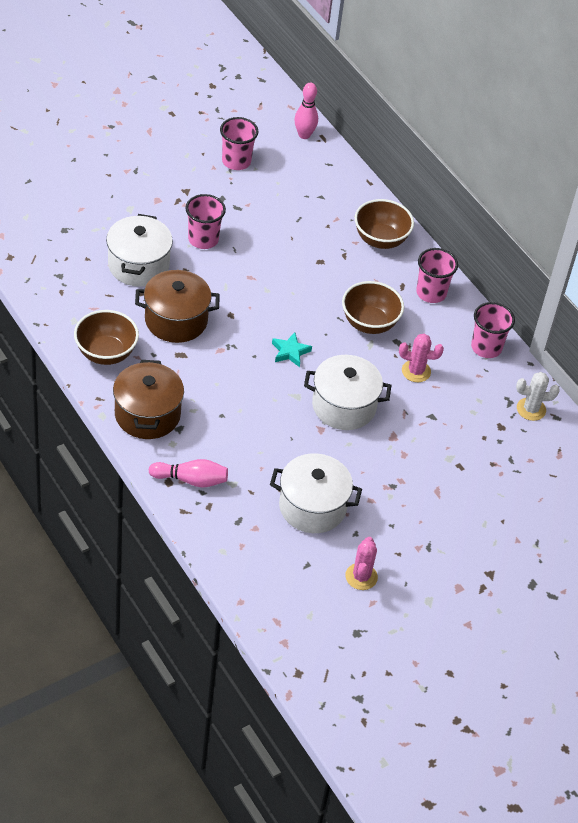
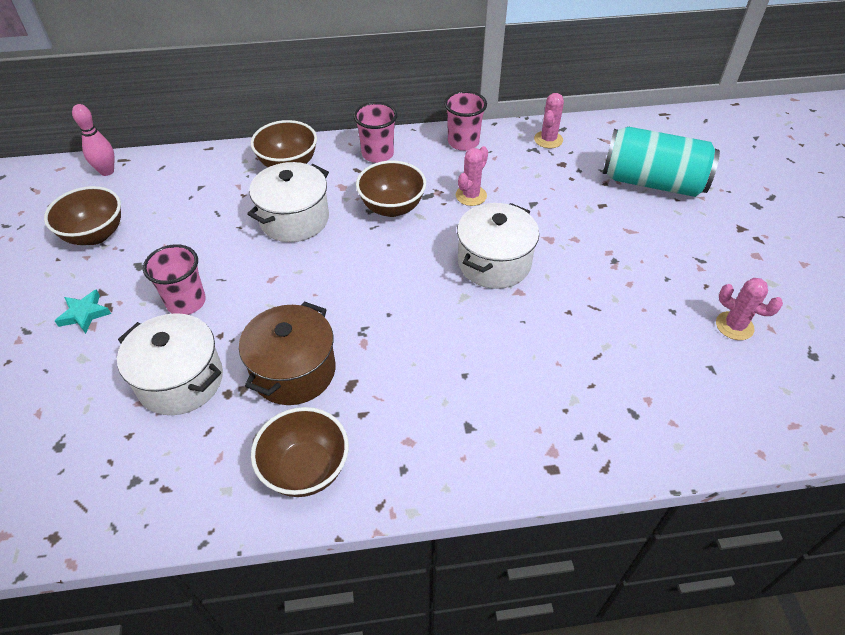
camera: 60 degrees left, 0 degrees up
brown pot [113,360,184,439] -> none
pink bowling pin [149,459,228,488] -> none
pink cup [220,117,258,170] -> brown bowl [44,186,121,245]
white pot [270,454,362,533] -> white pot moved to [247,162,329,242]
turquoise star [272,332,312,367] -> turquoise star moved to [55,289,111,334]
white cactus [516,372,560,421] -> pink cactus [534,93,564,148]
none -> turquoise can [603,127,720,197]

